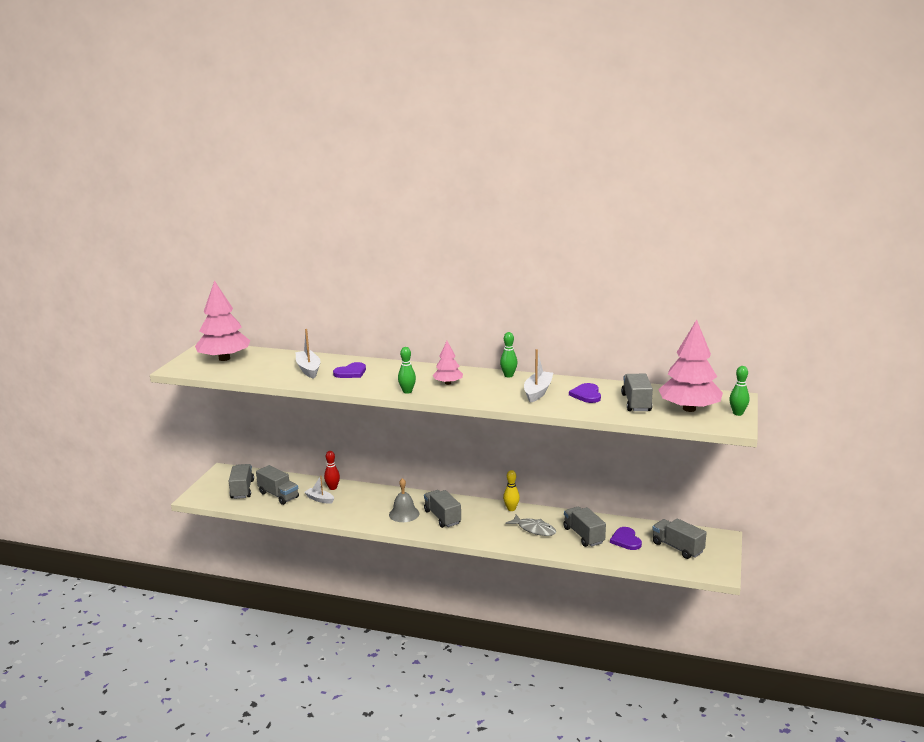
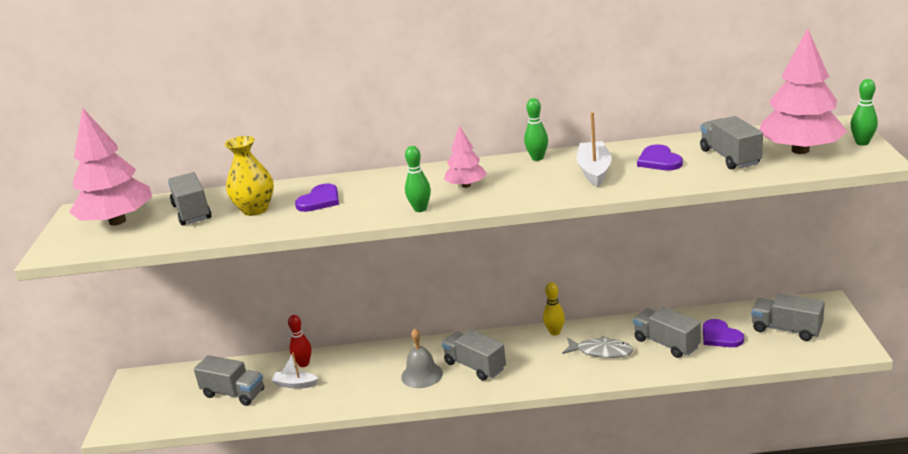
camera: 15 degrees left, 5 degrees up
grey truck [229,464,254,499] -> grey truck moved to [168,172,212,226]
white boat [296,329,321,379] -> yellow vase [225,136,274,216]

